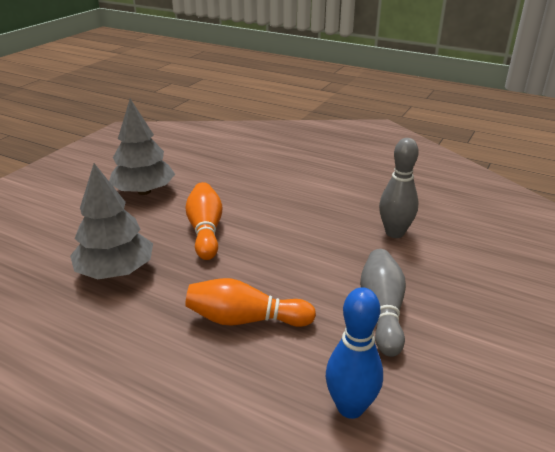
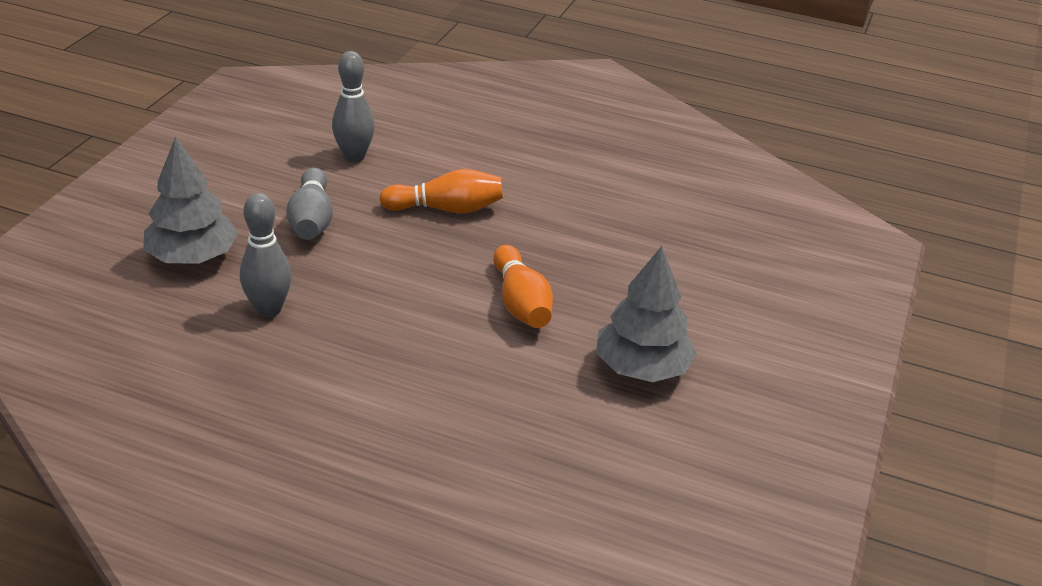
camera: 170 degrees right, 5 degrees up
grey tree [70,163,153,279] -> grey tree moved to [143,136,238,264]
blue bowling pin [326,287,383,419] -> grey bowling pin [332,51,375,162]

